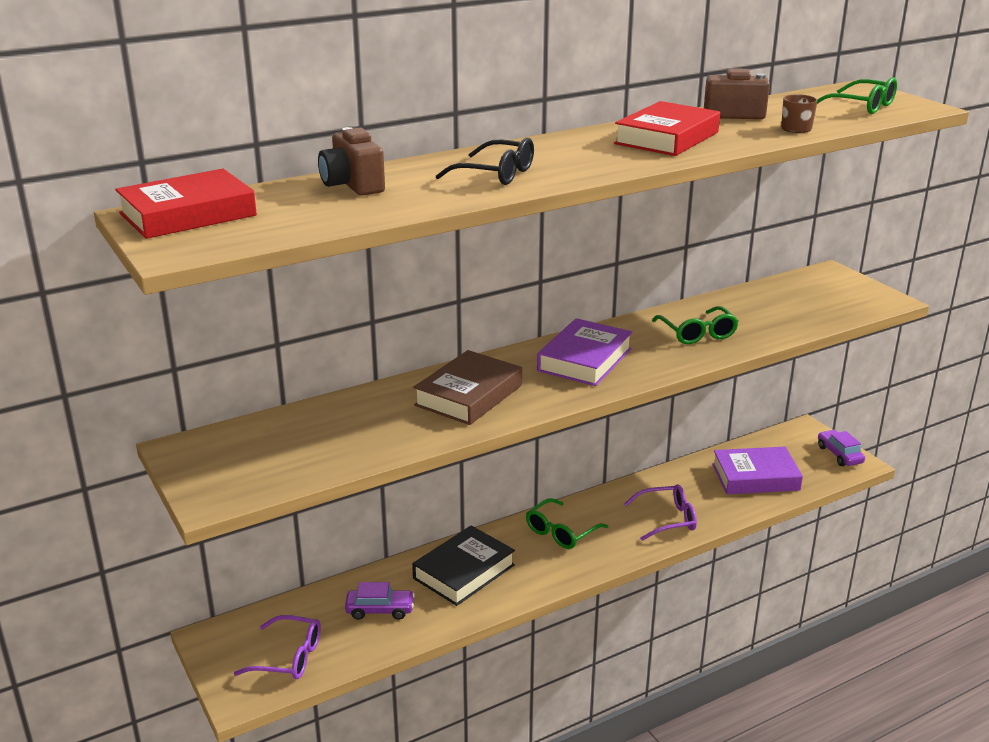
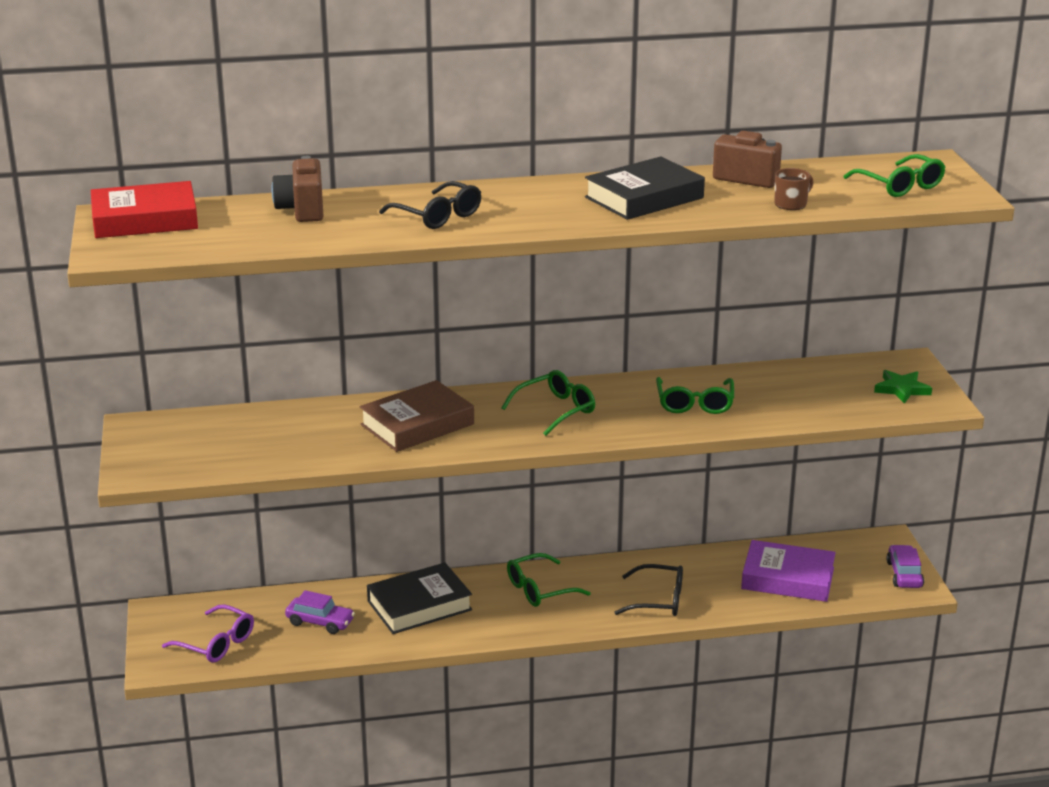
camera: 20 degrees right, 0 degrees up
purple book [537,318,633,386] -> green glasses [501,370,595,436]
red book [614,101,720,156] -> black book [585,156,705,220]
purple glasses [624,484,697,541] -> black glasses [614,564,683,616]
none -> green star [874,370,932,404]

